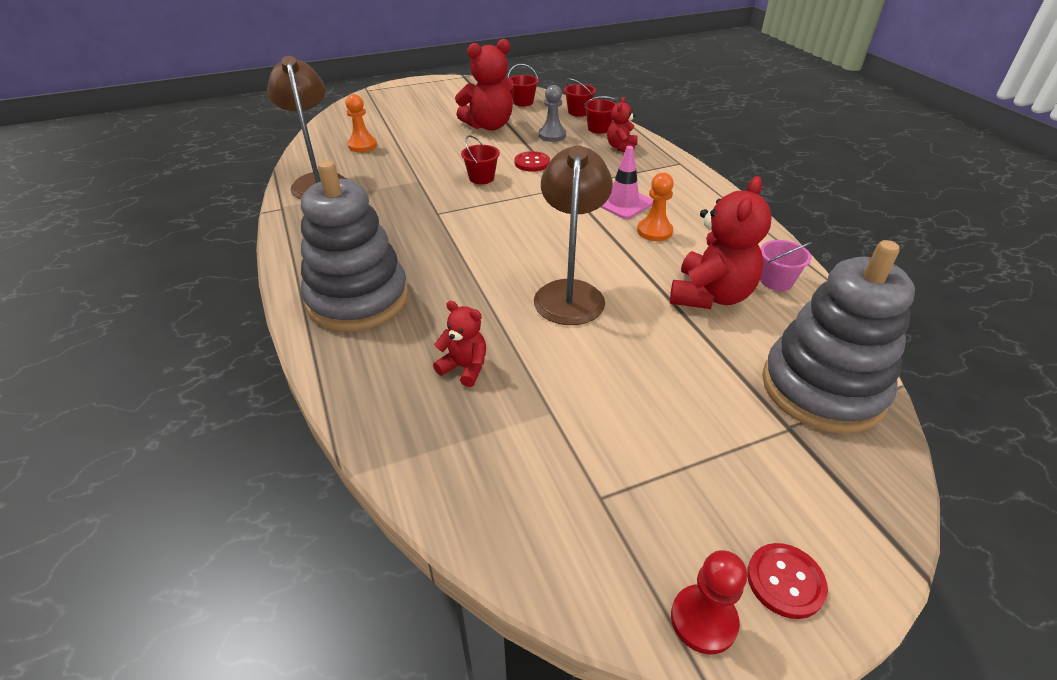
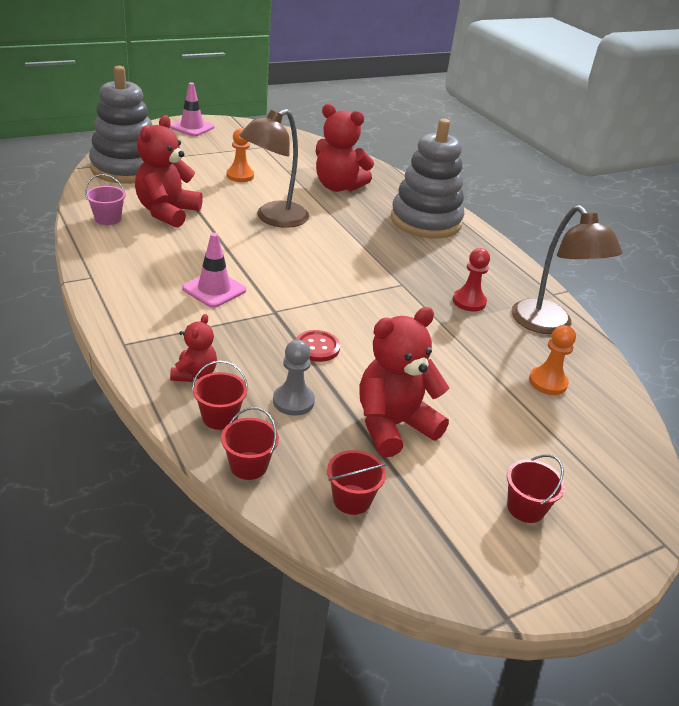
camera: 170 degrees right, 5 degrees down
red teddy bear [433,301,486,387] -> red teddy bear [316,104,374,192], size x1.86
red bucket [461,135,500,184] -> red bucket moved to [507,455,565,523]
brown lamp [534,145,613,325] -> brown lamp turned 45 degrees clockwise [239,109,309,228]
orange pawn [637,173,674,241] -> orange pawn moved to [226,128,254,182]
red pawn [671,550,747,654] -> red pawn moved to [453,248,490,311]
red button [747,543,828,619] -> pink traffic cone [170,83,215,136]

